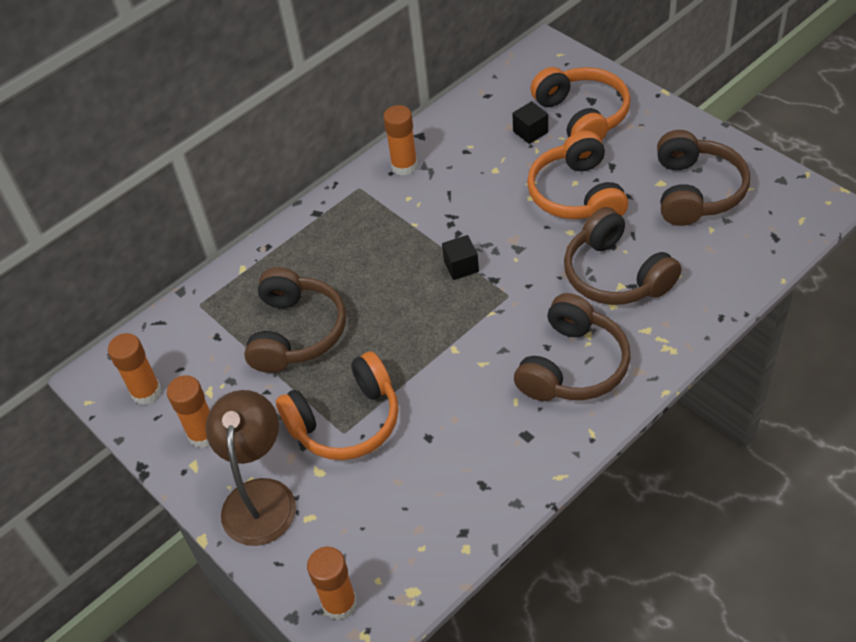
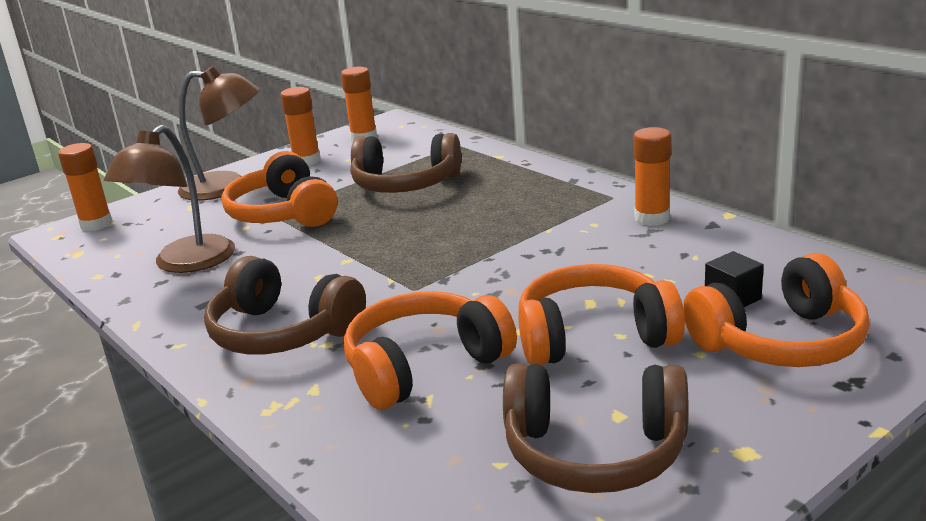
camera: 90 degrees right, 25 degrees down
black cube [442,235,479,280] -> none
brown headphones [564,207,682,305] -> orange headphones [344,291,517,410]
none -> brown lamp [104,125,235,273]

